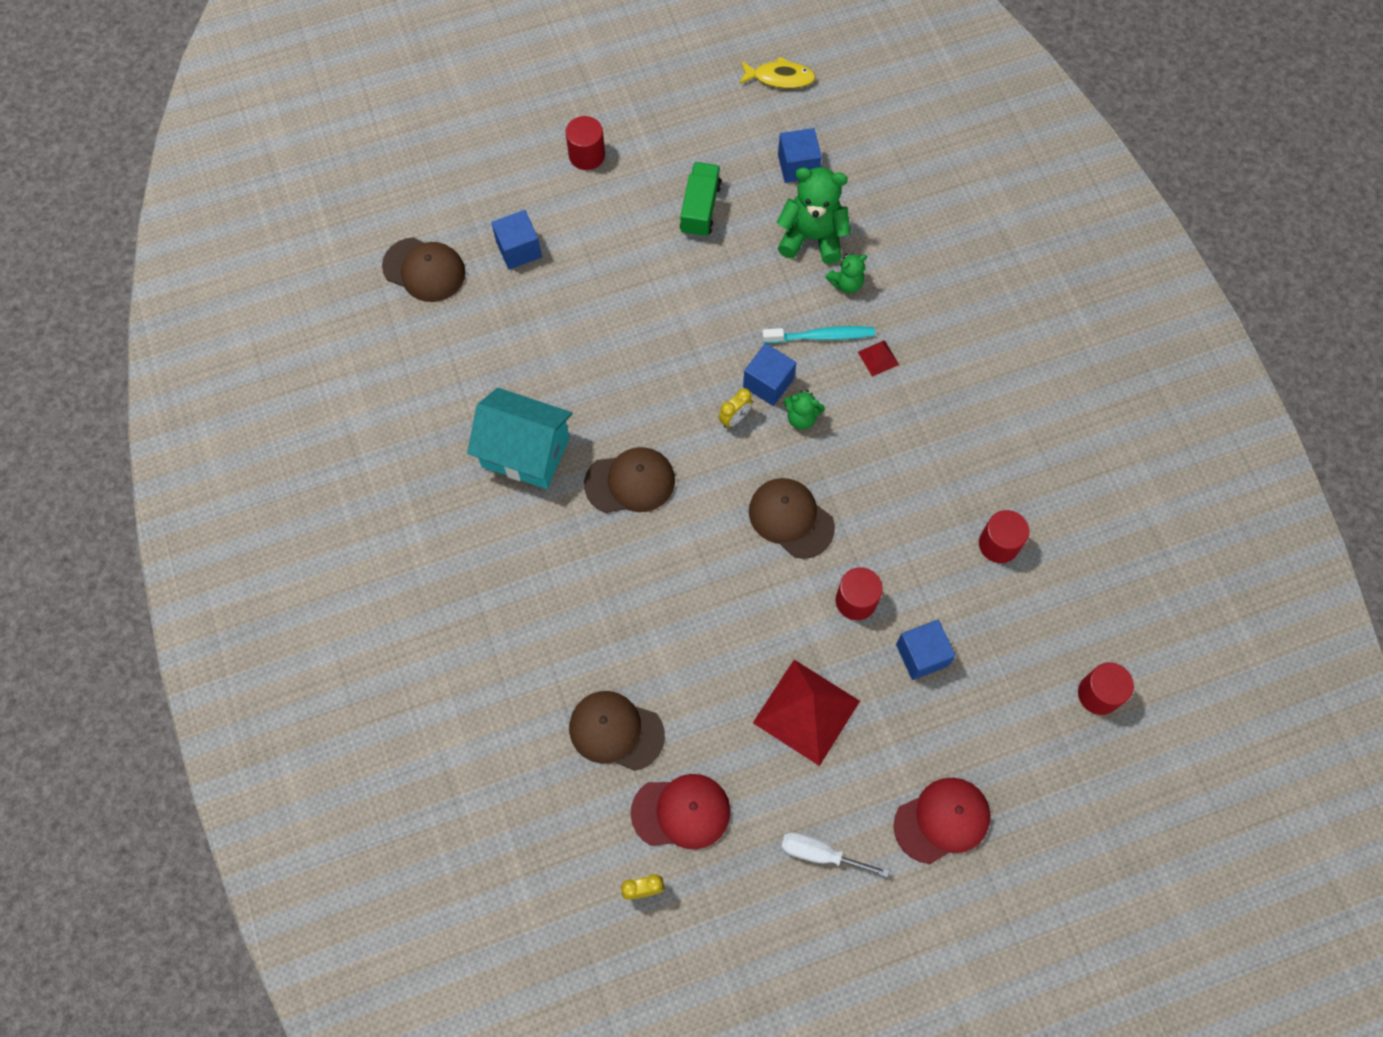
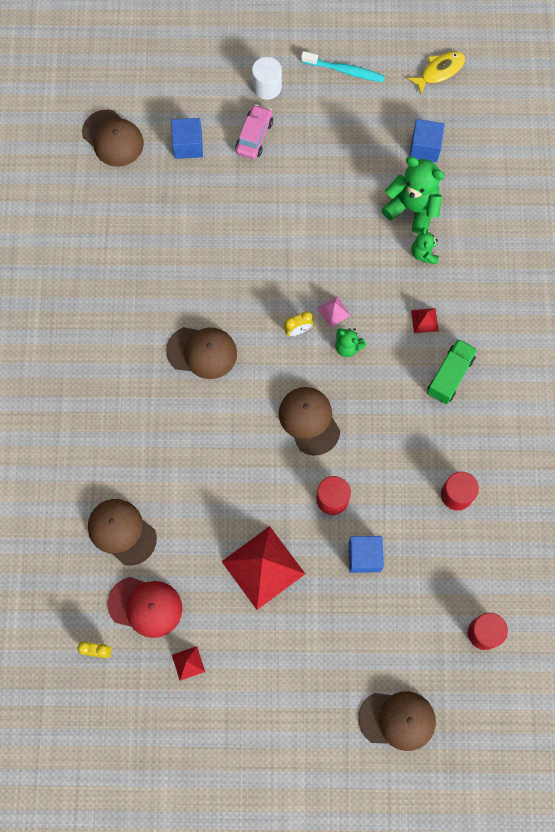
camera: 20 degrees right, 5 degrees up
turquoise house [467,388,573,489] -> none
red cylinder [566,116,605,170] -> white cylinder [252,57,282,100]
green truck [680,162,722,238] -> green truck moved to [427,339,478,404]
yellow fish [739,56,816,89] -> yellow fish turned 60 degrees counterclockwise [407,51,465,94]
blue cube [743,343,796,406] -> pink pyramid [317,296,351,328]
turquoise toothbrush [762,326,875,343] -> turquoise toothbrush moved to [301,51,385,82]
white screwdriver [781,832,890,877] -> none
green teddy bear [826,253,867,294] -> green teddy bear turned 90 degrees clockwise [412,227,439,264]
red cap [894,778,991,864] -> none
none -> red pyramid [172,646,205,681]
none -> pink car [235,104,273,159]
none -> brown cap [358,691,436,751]

